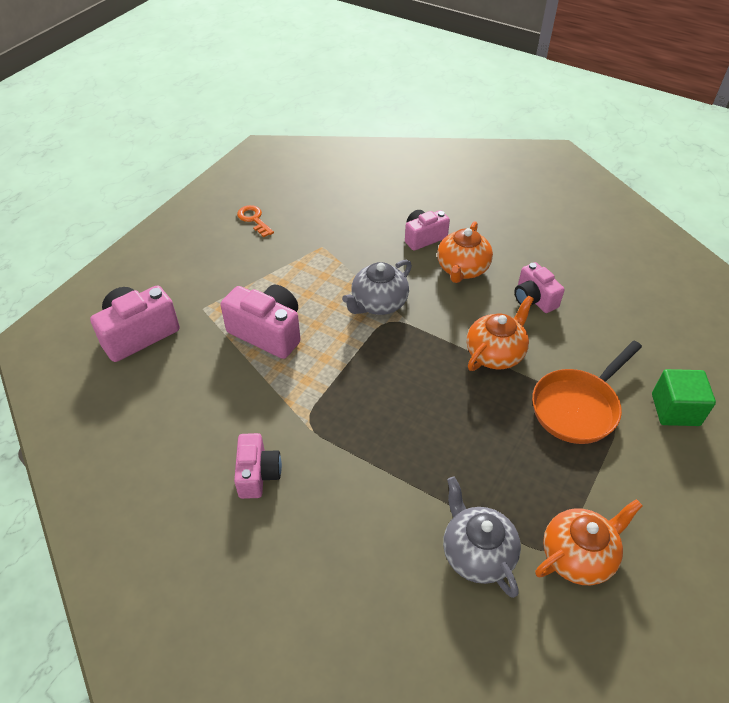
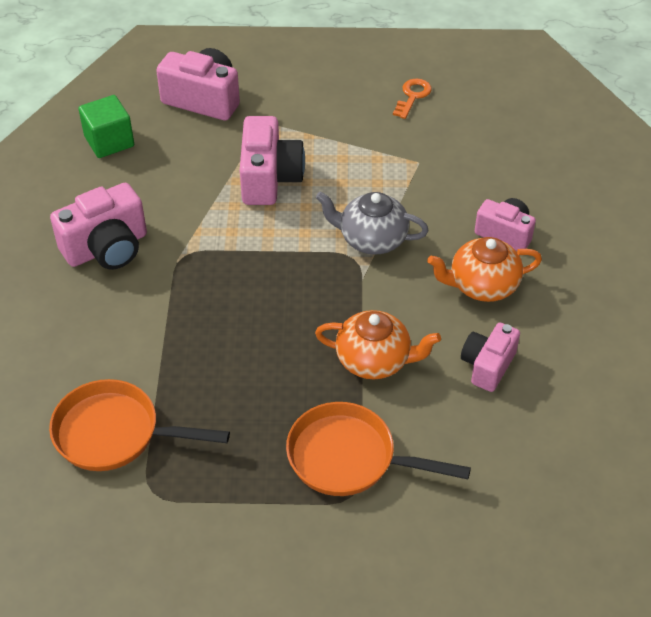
camera: 60 degrees right, 0 degrees up
pink camera [234,433,282,499] -> pink camera [50,183,147,270], size x1.54
grey teapot [443,476,521,598] -> orange pan [49,379,230,471]
orange teapot [535,499,643,585] -> none
green cube [652,369,716,426] -> green cube moved to [78,95,134,158]

